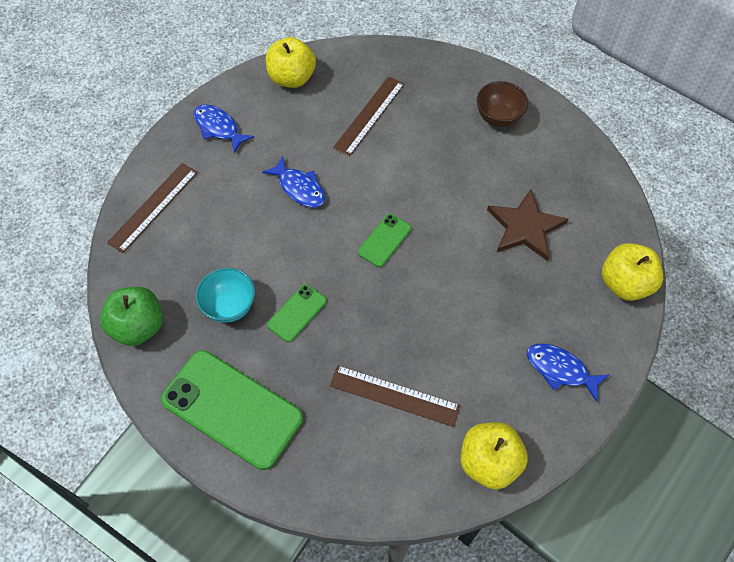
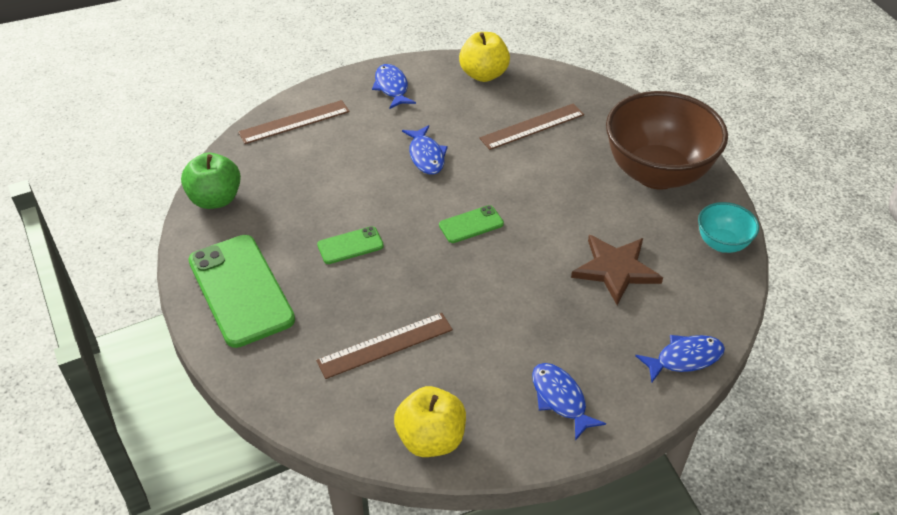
camera: 30 degrees right, 15 degrees down
turquoise bowl [196,268,255,323] -> turquoise bowl moved to [698,202,759,253]
brown ruler [330,365,461,427] -> brown ruler turned 75 degrees counterclockwise [316,313,453,379]
brown bowl [477,81,528,127] -> brown bowl [606,91,728,190], size x2.11
yellow apple [602,243,663,301] -> blue fish [635,335,725,382]

